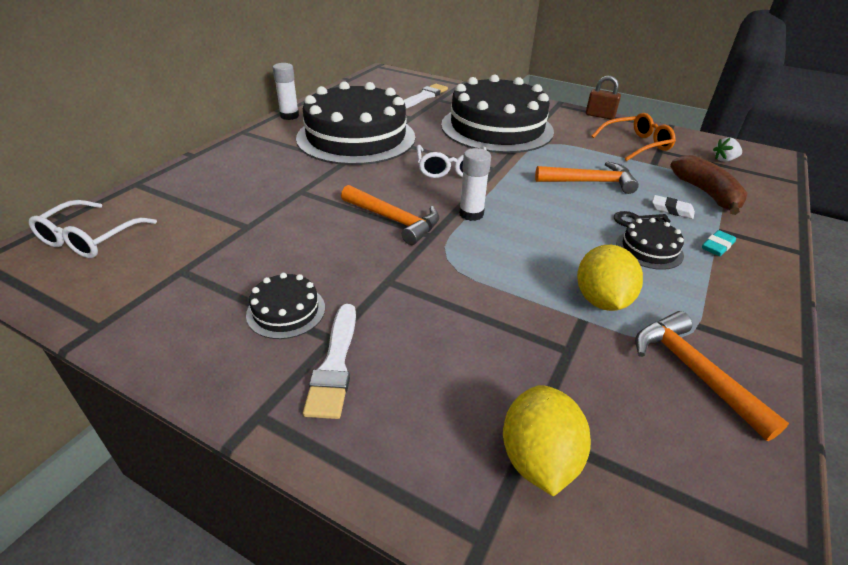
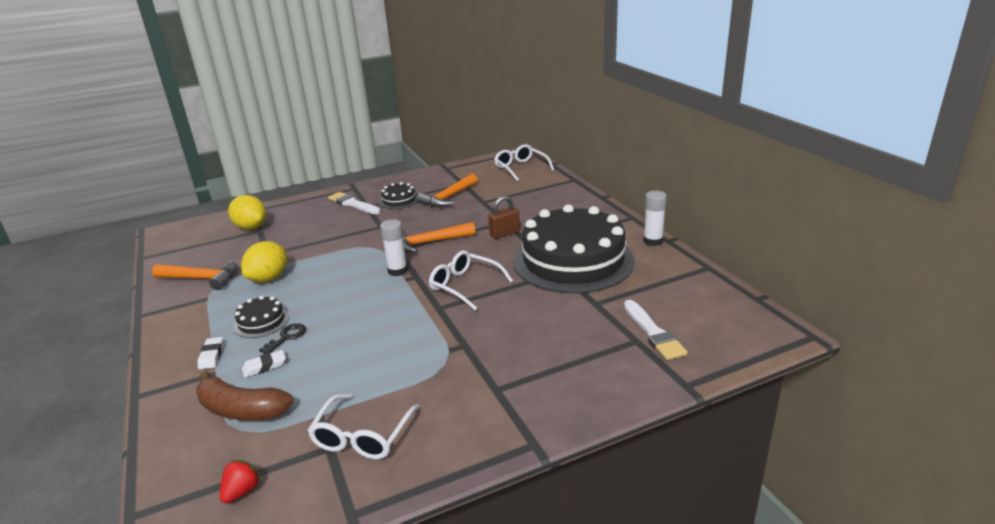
camera: 130 degrees right, 10 degrees down
black cake [441,75,554,153] -> none
orange hammer [535,161,639,194] -> orange hammer moved to [417,174,478,207]
yellow lemon [577,245,643,311] -> yellow lemon turned 75 degrees clockwise [241,241,287,282]
brown padlock [586,76,621,120] -> brown padlock moved to [488,196,520,239]
orange glasses [591,113,676,161] -> white glasses [307,394,420,459]
turquoise eraser [702,230,736,256] -> white eraser [197,337,223,369]
white strawberry [713,138,742,162] -> red strawberry [220,460,261,503]

